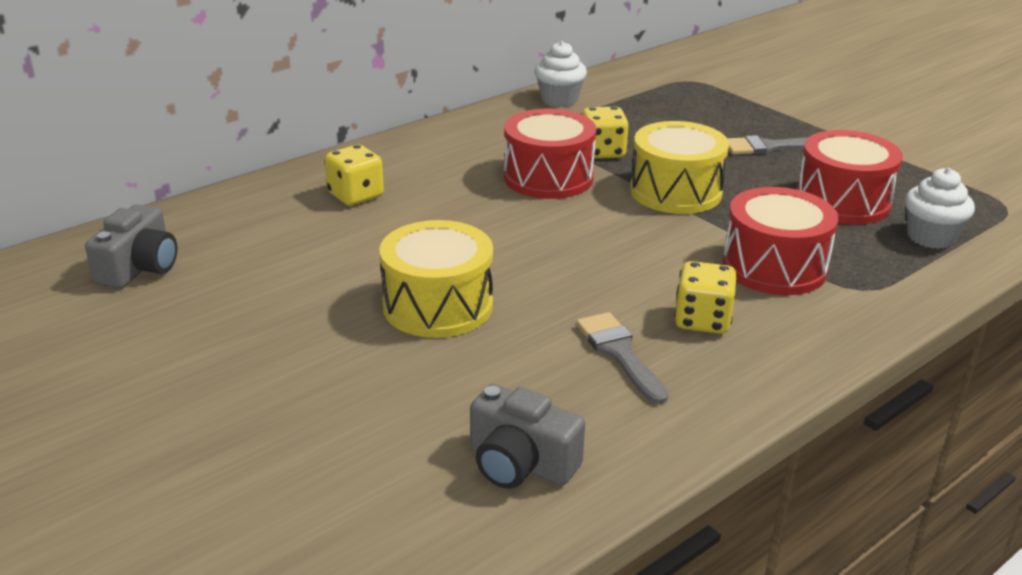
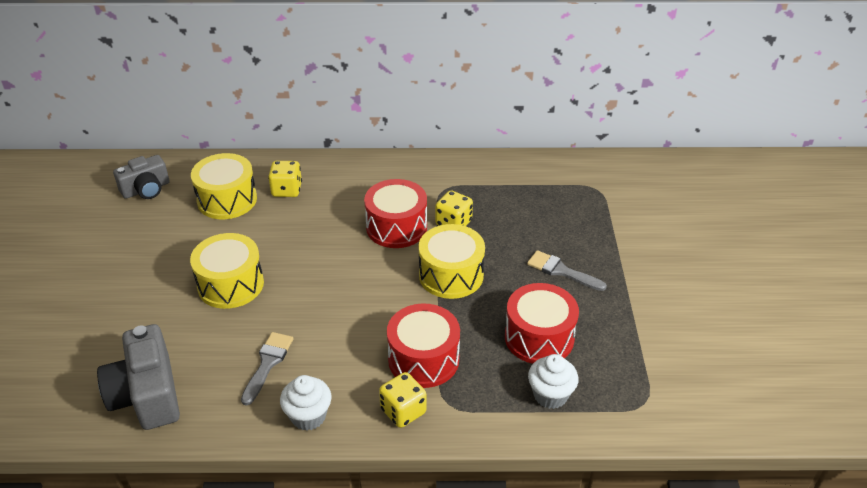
camera: 40 degrees right, 10 degrees up
grey camera [470,384,585,489] -> grey camera [97,324,180,430], size x1.52
white cupcake [535,41,587,107] -> white cupcake moved to [280,375,331,431]
yellow dice [674,261,737,334] -> yellow dice moved to [379,372,427,428]
none -> yellow drum [191,153,257,219]

